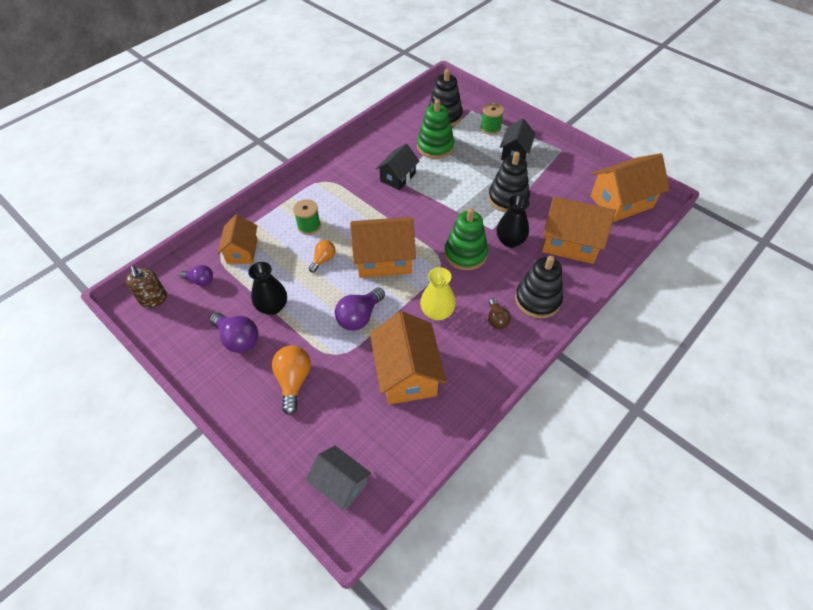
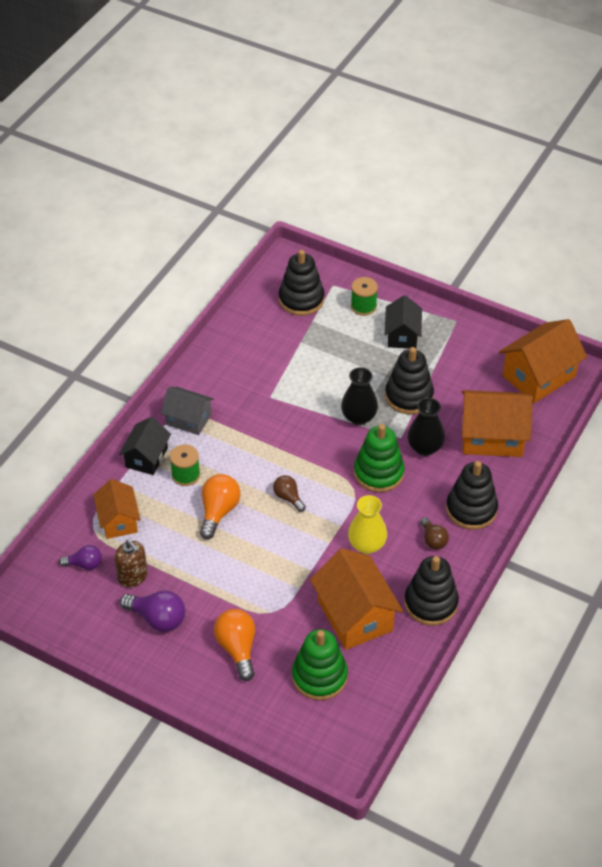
camera: 15 degrees left, 5 degrees down
brown soap dispenser [126,266,167,308] -> brown soap dispenser moved to [114,540,148,588]
black vase [248,262,287,315] -> black vase moved to [341,367,378,425]
grey house [306,445,371,510] -> grey house moved to [161,387,214,435]
orange light bulb [309,240,336,273] -> orange light bulb [200,474,240,540], size x1.61
purple light bulb [335,287,385,331] -> none
orange house [350,217,416,278] -> brown light bulb [273,475,306,512]
black house [376,144,419,190] -> black house moved to [119,417,171,475]
green stacking toy [417,99,454,159] -> green stacking toy moved to [292,629,348,700]
none -> black stacking toy [404,556,459,626]

